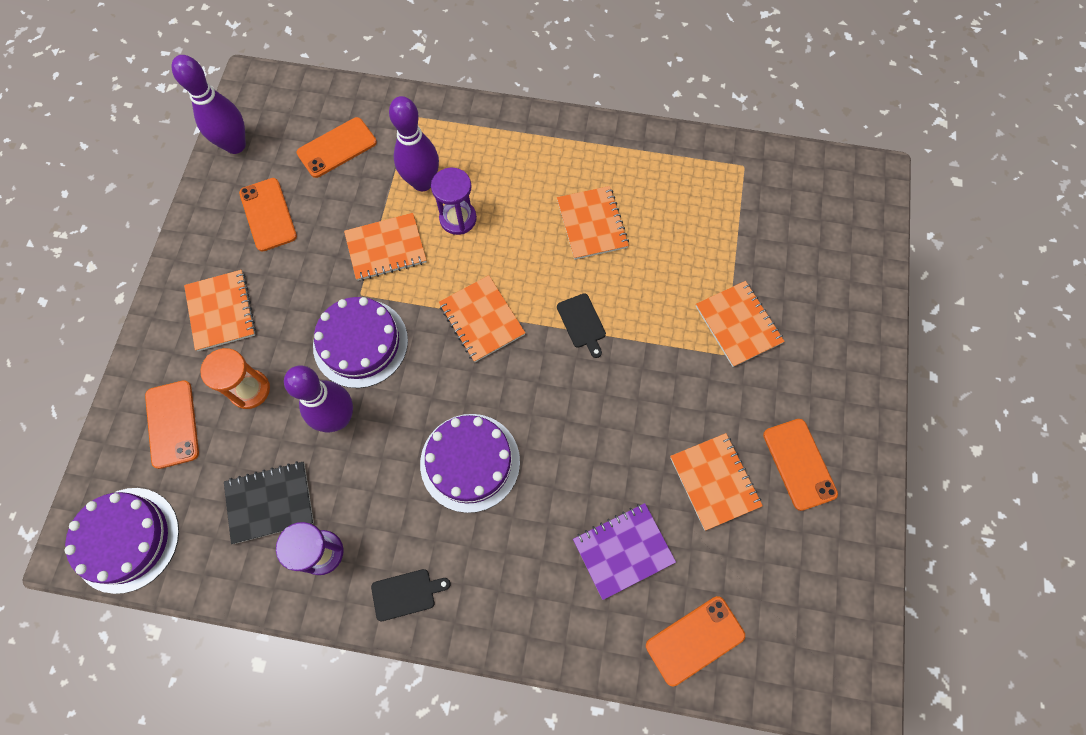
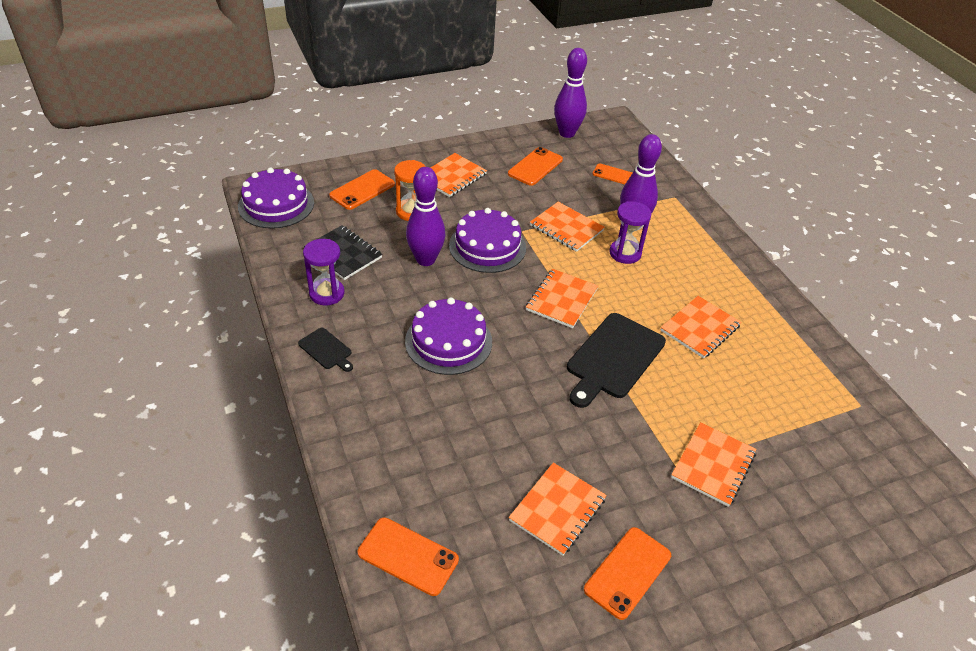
camera: 55 degrees right, 25 degrees down
orange phone [296,117,377,178] -> orange phone [593,163,633,184], size x0.66
black cutting board [557,293,606,358] -> black cutting board [567,313,666,408], size x2.04
purple notebook [573,503,676,600] -> none

